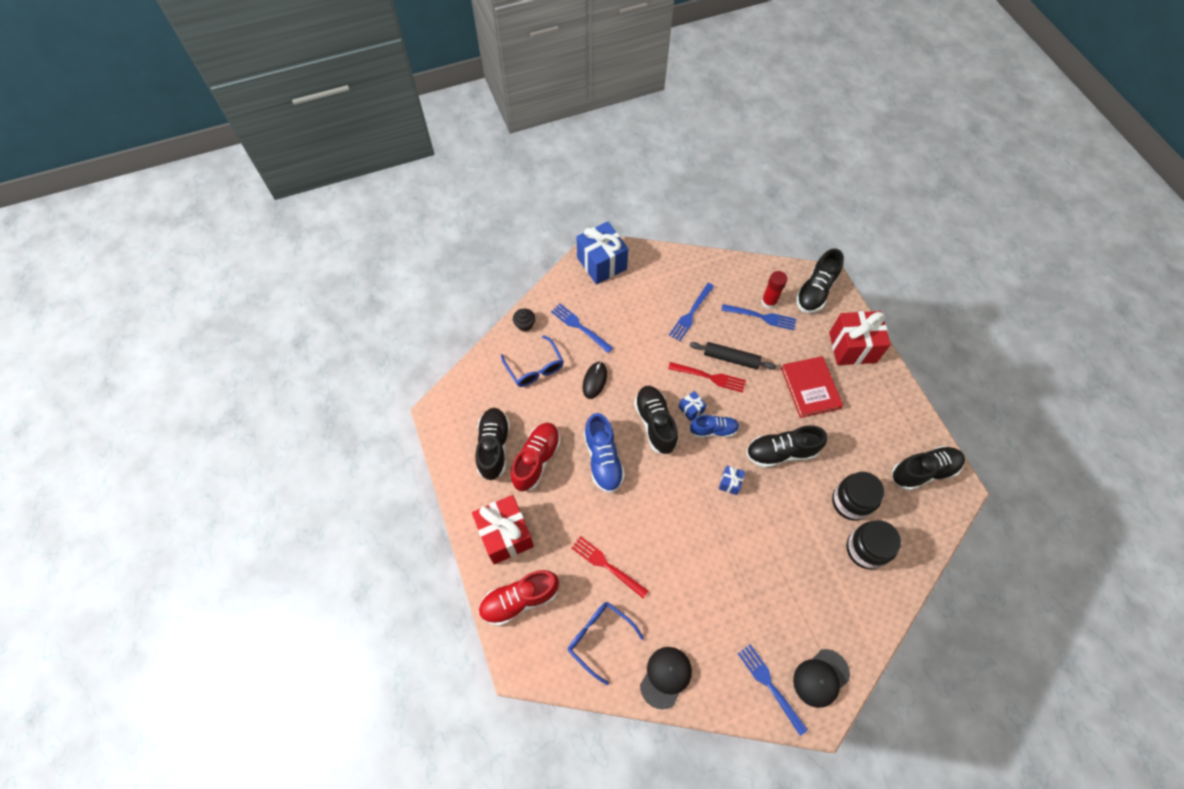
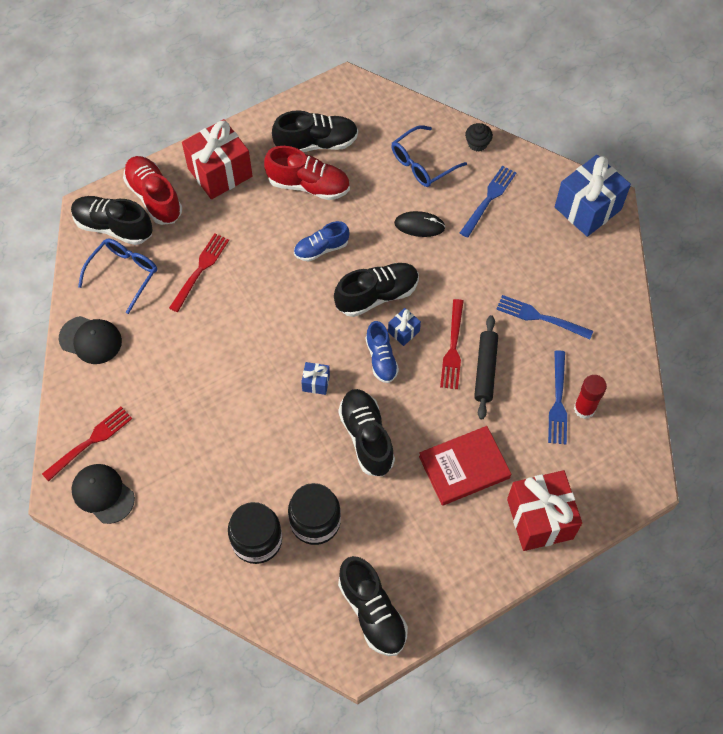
camera: 80 degrees right, 0 degrees up
blue shoe [584,413,625,493] -> blue shoe [294,221,350,262], size x0.66
blue fork [738,644,808,736] -> red fork [42,407,132,482]
black shoe [796,249,844,313] -> black shoe moved to [71,196,153,245]

